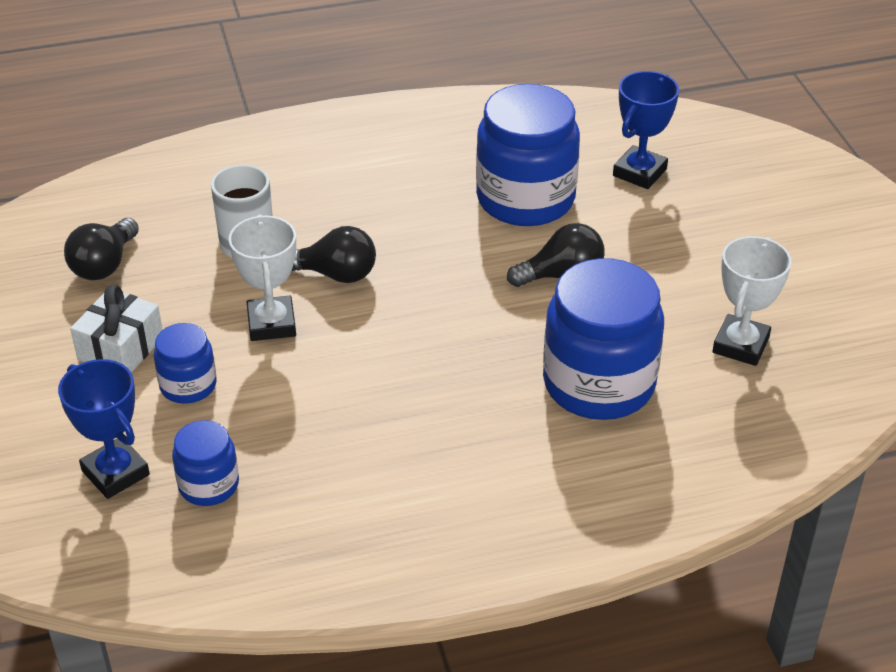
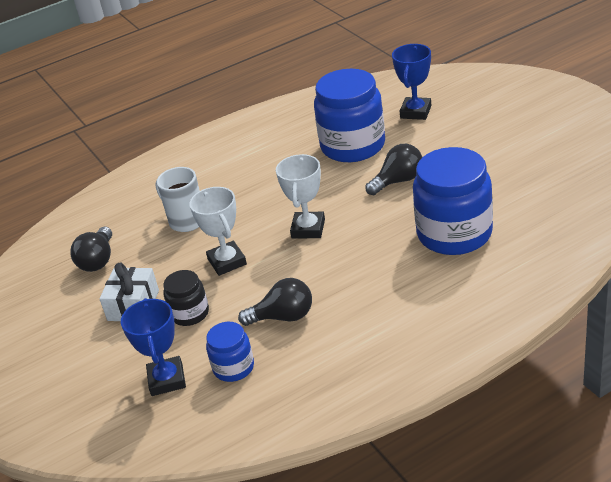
camera: 10 degrees left, 5 degrees down
blue trophy [58,359,150,499] -> blue trophy turned 45 degrees clockwise [121,298,186,396]
blue jar [154,323,217,404] -> black jar [163,270,209,326]
black light bulb [292,226,376,283] -> black light bulb moved to [238,278,312,326]
white trophy [712,236,792,366] -> white trophy moved to [276,154,325,239]

